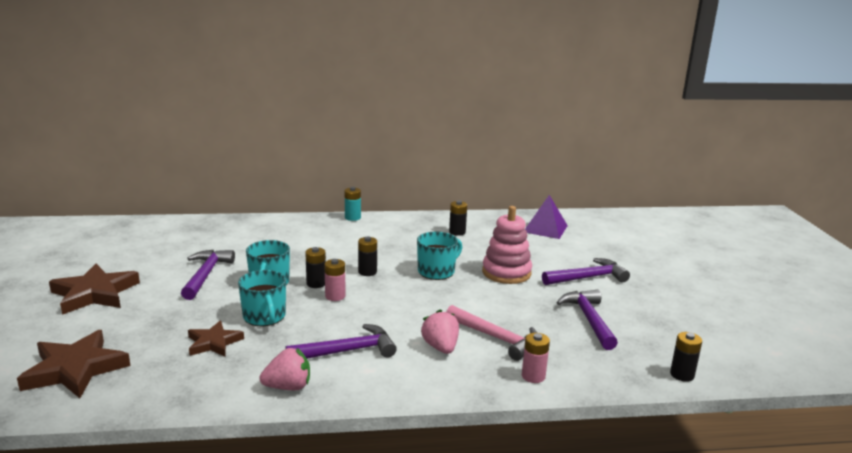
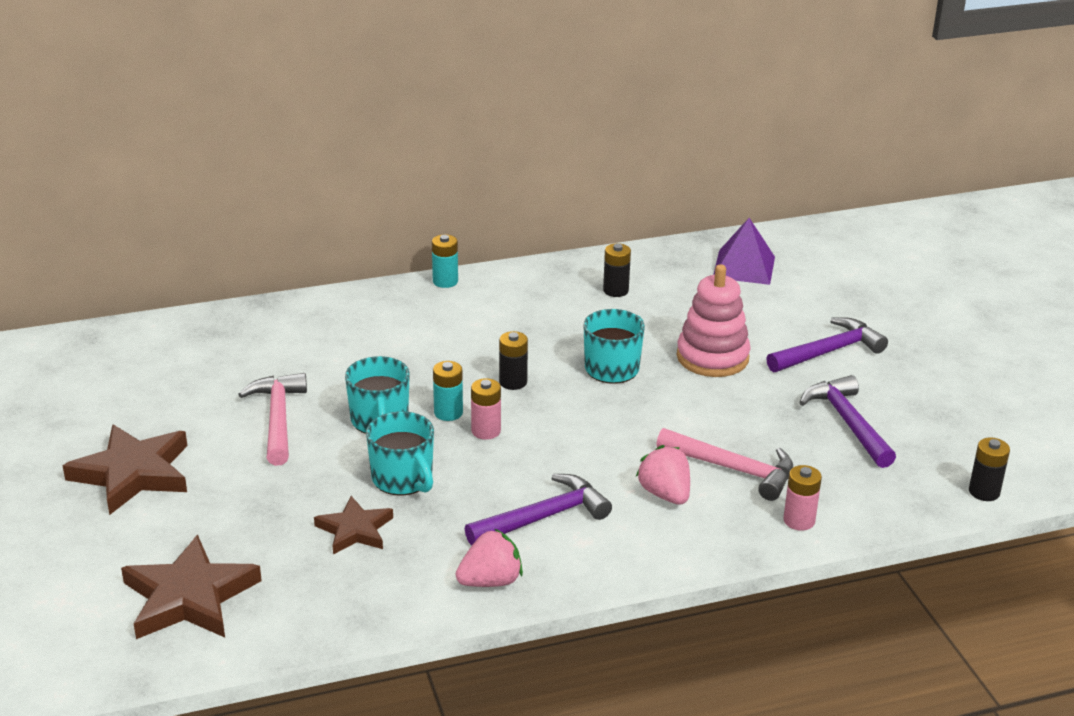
camera: 10 degrees left, 10 degrees up
purple hammer [181,250,235,300] -> pink hammer [238,373,307,466]
black battery [305,247,326,288] -> turquoise battery [433,361,463,421]

